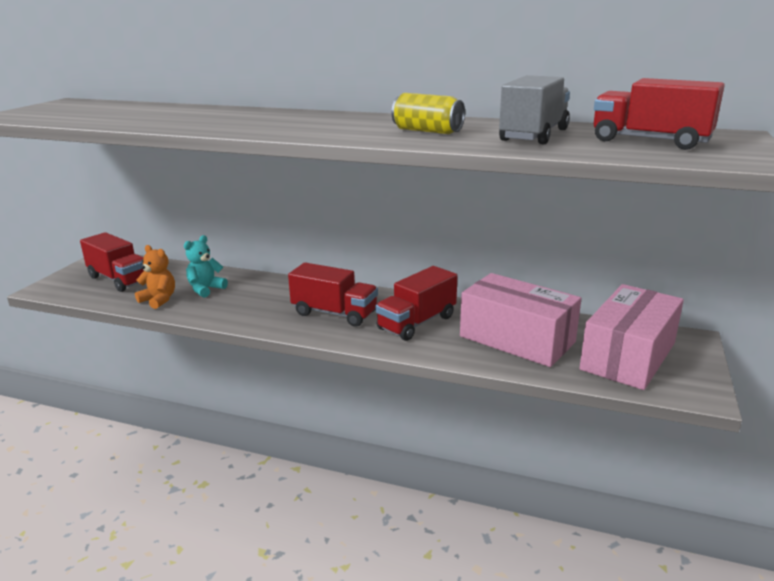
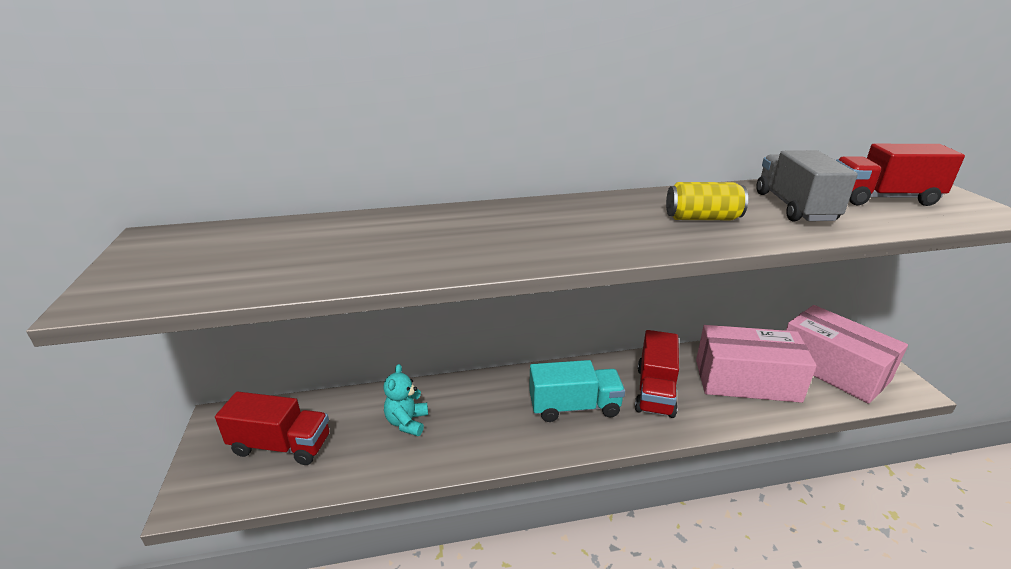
camera: 30 degrees left, 5 degrees up
orange teddy bear [135,245,175,309] -> none
red truck [288,263,378,327] -> turquoise truck [529,360,625,422]
pink box [579,284,684,390] -> pink box turned 45 degrees counterclockwise [786,305,908,404]

